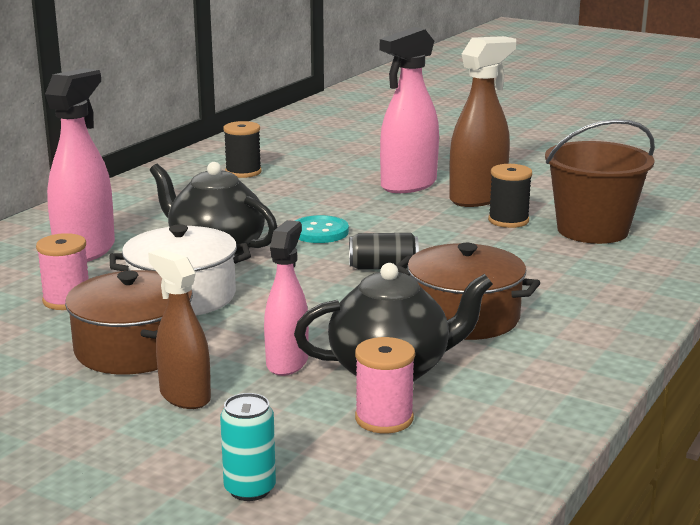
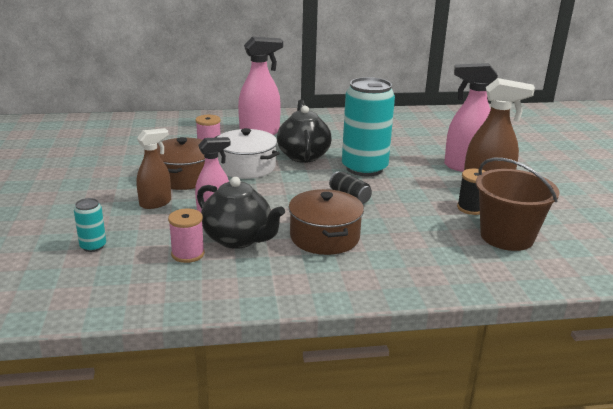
camera: 50 degrees right, 5 degrees up
brown spray bottle [148,249,211,409] -> brown spray bottle turned 45 degrees clockwise [136,128,171,209]
black spool [223,121,262,178] -> none
turquoise button [295,215,349,243] -> turquoise can [342,77,395,176]

